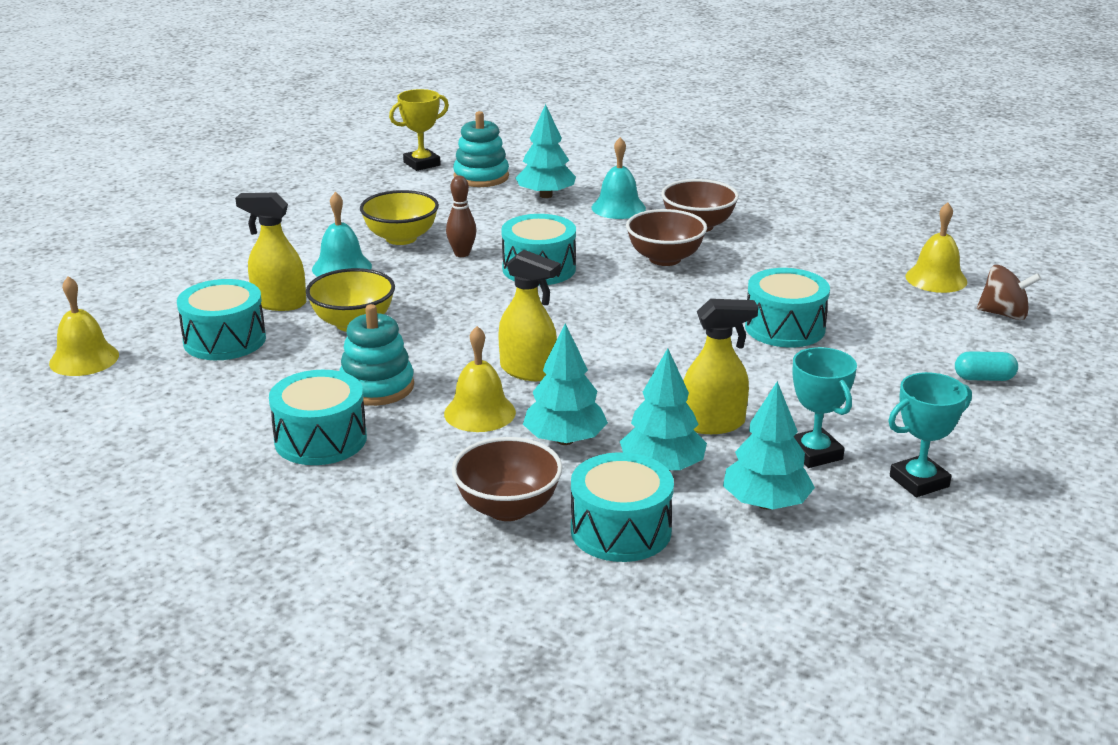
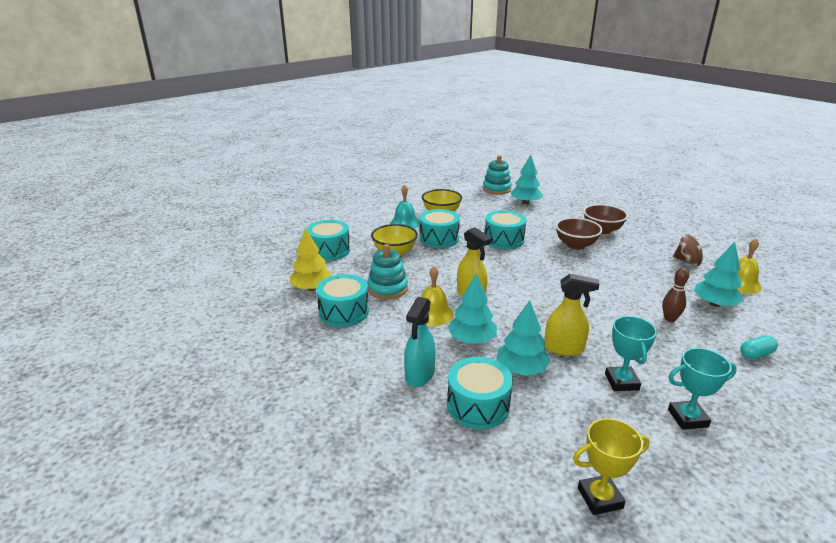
camera: 20 degrees right, 0 degrees up
yellow bell [49,276,119,376] -> none
yellow spray bottle [235,192,306,311] -> none
yellow trophy [389,89,449,171] -> yellow trophy moved to [573,418,650,515]
brown bowling pin [446,176,477,257] -> brown bowling pin moved to [662,268,689,322]
brown bowl [452,437,563,521] -> turquoise spray bottle [404,297,436,387]
turquoise bell [592,137,646,219] -> none
turquoise tree [723,381,815,509] -> turquoise tree moved to [694,242,744,307]
turquoise drum [745,268,830,348] -> turquoise drum moved to [419,209,460,248]
turquoise capsule [955,351,1018,381] -> turquoise capsule turned 45 degrees counterclockwise [740,335,778,359]
brown spinning top [977,265,1041,320] -> brown spinning top moved to [673,234,711,266]
none -> yellow tree [290,228,333,291]

